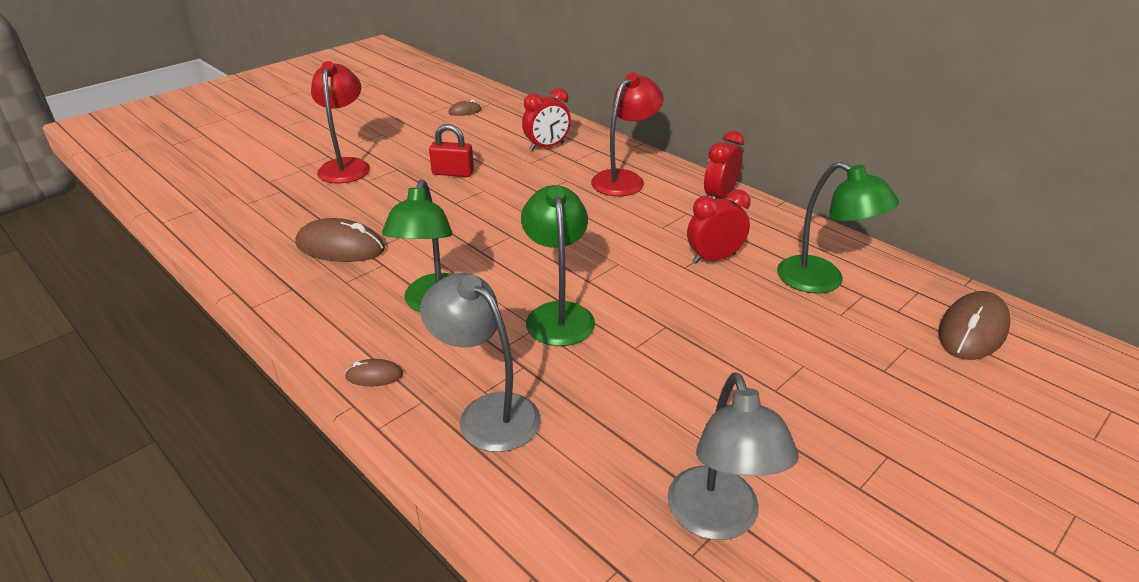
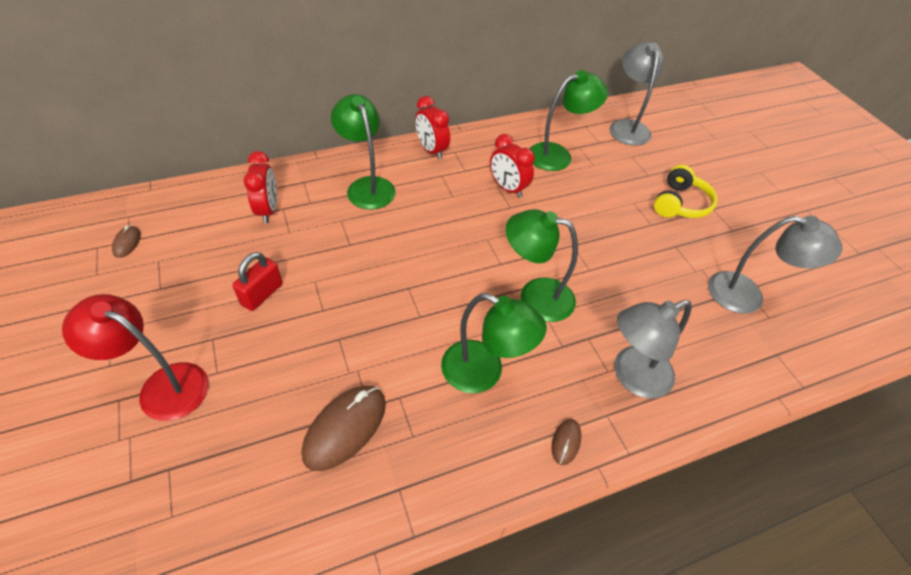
camera: 70 degrees left, 15 degrees up
red lamp [591,73,664,196] -> green lamp [331,94,396,210]
red clock [687,189,750,264] -> red clock turned 45 degrees counterclockwise [490,134,535,198]
brown mouse [938,291,1010,360] -> grey lamp [609,42,664,146]
none -> yellow headphones [654,165,718,218]

